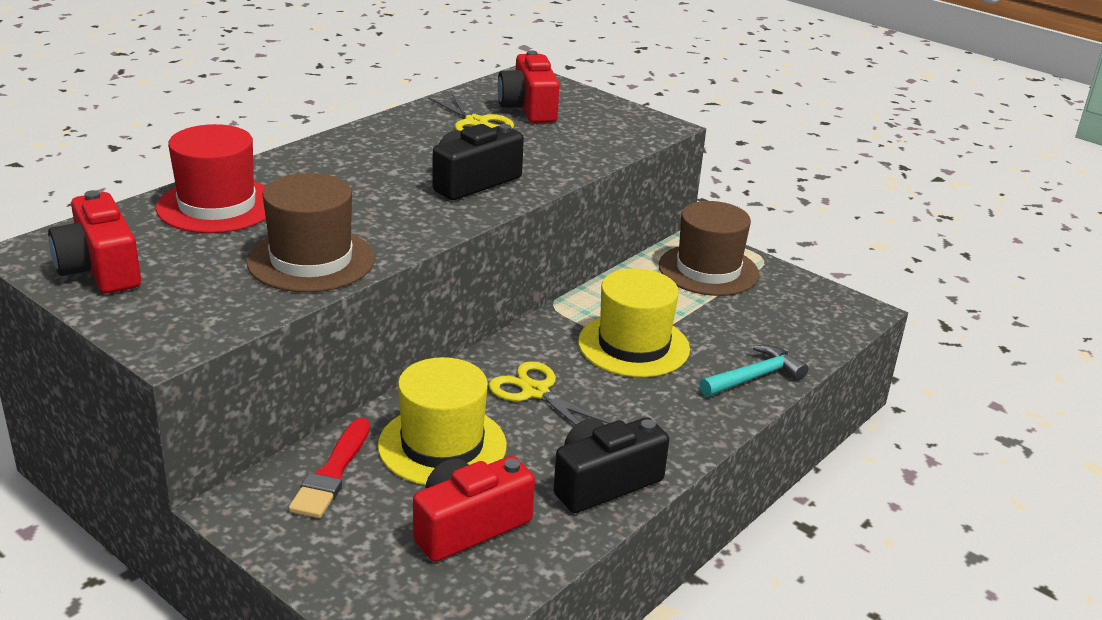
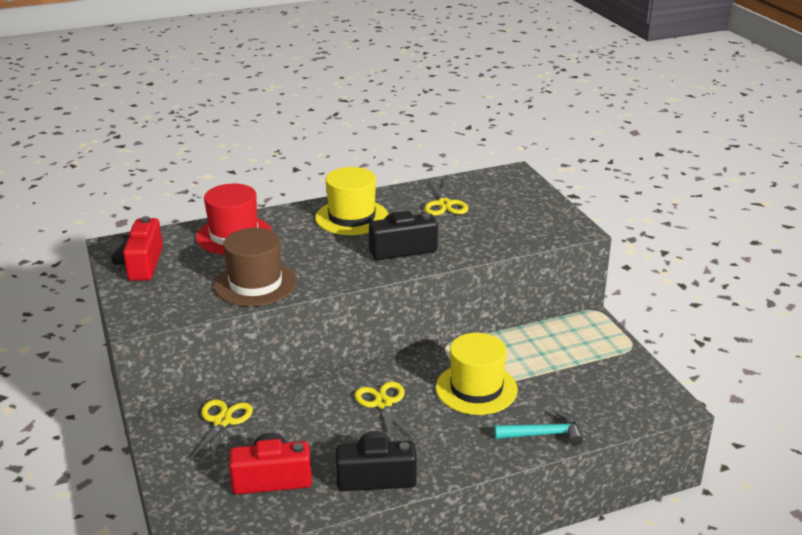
camera: 30 degrees right, 0 degrees up
red brush [289,418,370,518] -> yellow scissors [189,399,253,464]
yellow hat [378,357,507,485] -> yellow hat moved to [315,167,388,235]
red camera [497,50,560,123] -> none
brown hat [659,201,759,296] -> none

